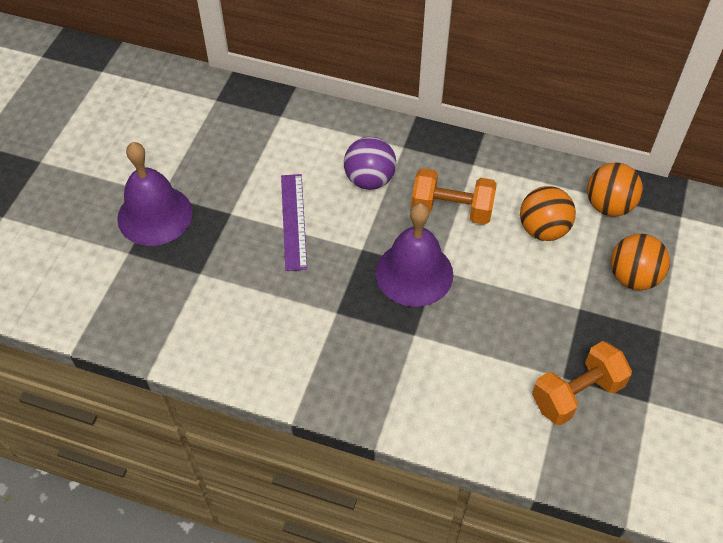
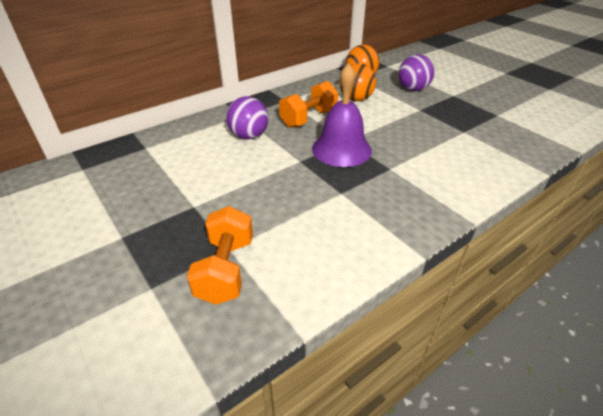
camera: 55 degrees left, 15 degrees down
purple bell [117,142,192,246] -> none
purple ruler [281,174,307,271] -> none
orange dumbbell [532,341,632,426] -> orange dumbbell moved to [187,206,253,305]
orange ball [611,234,670,290] -> purple ball [398,55,435,91]

